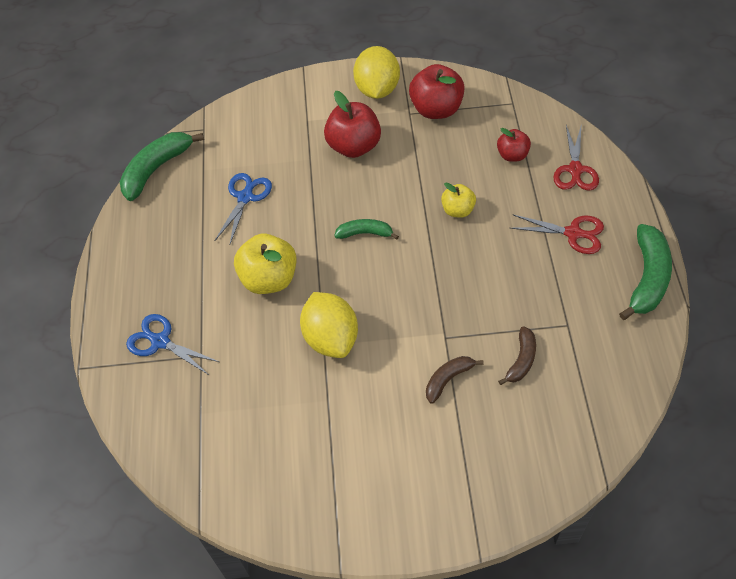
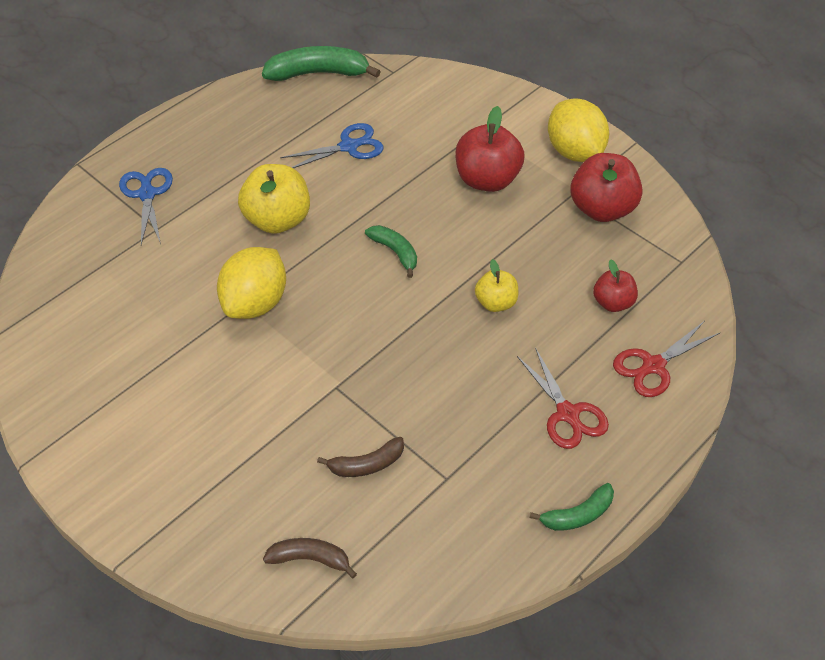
camera: 45 degrees right, 5 degrees down
yellow lemon [353,46,400,99] -> yellow lemon turned 75 degrees counterclockwise [548,99,609,162]
brown banana [426,356,484,404] -> brown banana moved to [263,538,357,578]
green banana [619,224,672,320] -> green banana [530,483,614,531], size x0.57

